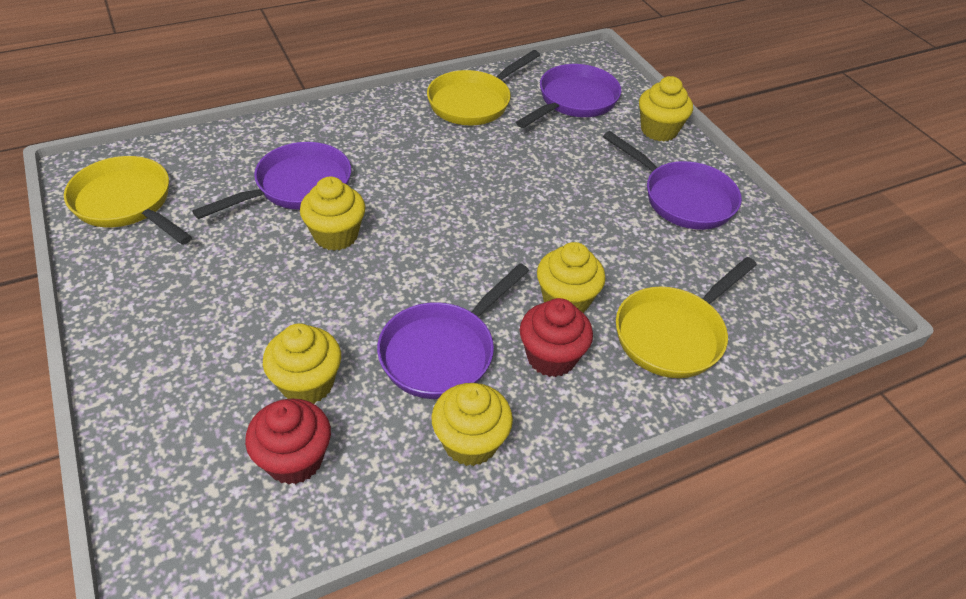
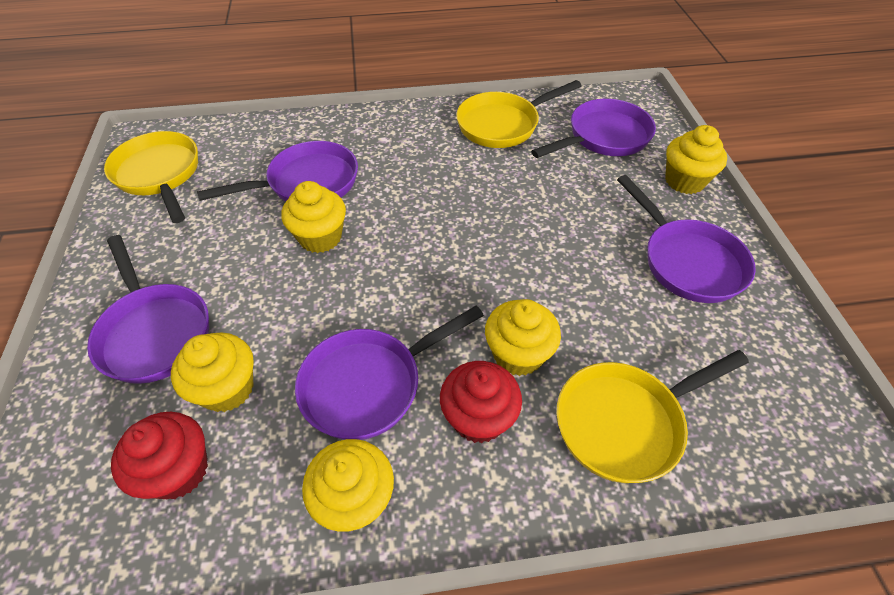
camera: 20 degrees right, 5 degrees up
none -> purple pan [87,235,209,384]

